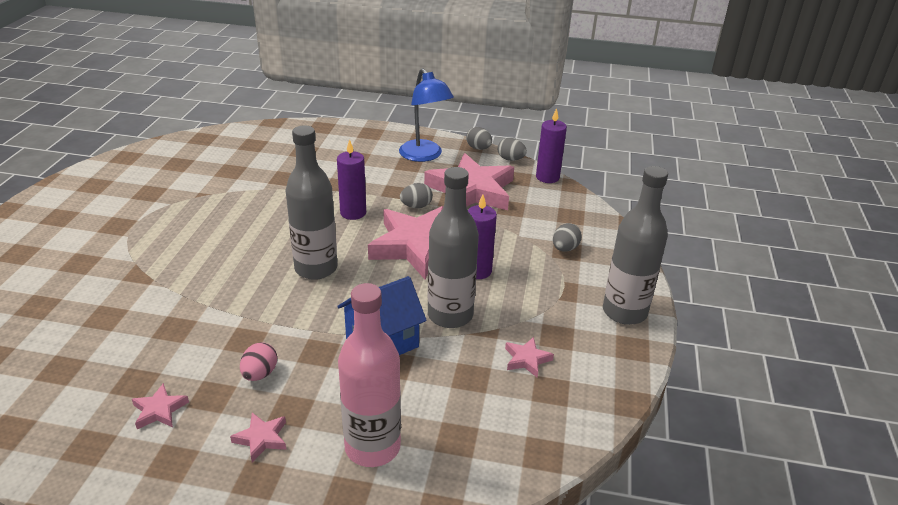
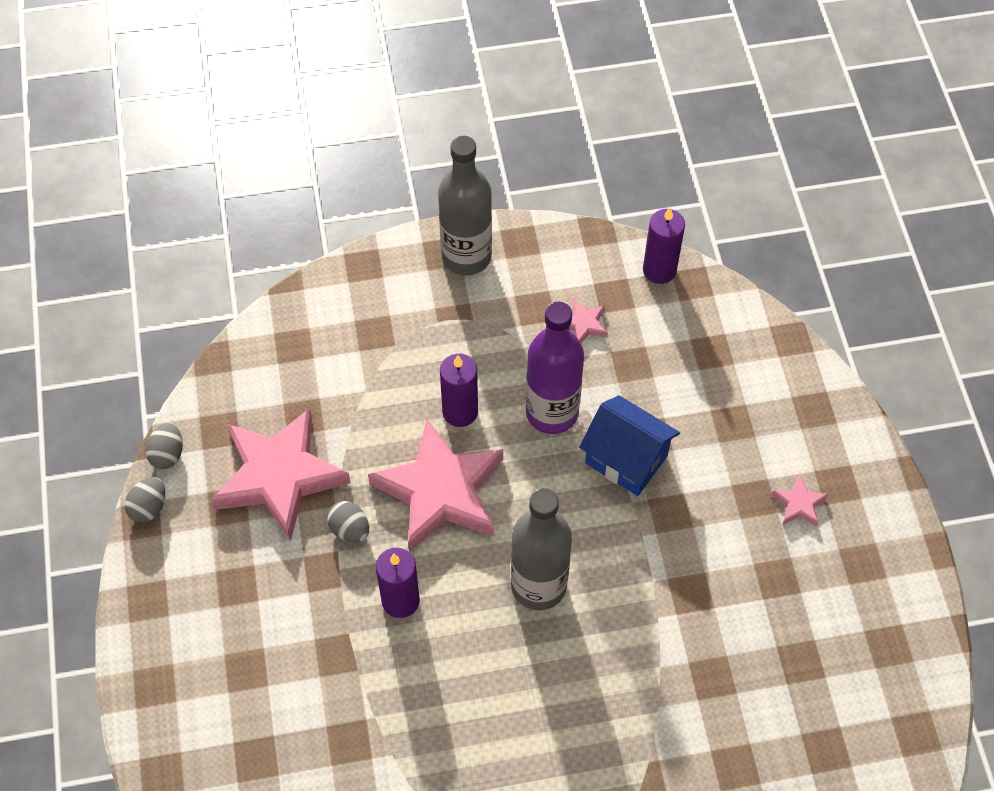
camera: 110 degrees left, 25 degrees up
pink star [132,383,189,429] -> none
pink egg [240,342,277,381] -> none
pink bottle [338,283,401,467] -> none
blue lamp [399,68,454,162] -> none
grey bottle [428,167,479,328] -> purple bottle [526,302,584,434]
purple candle [536,108,567,183] -> purple candle moved to [643,208,685,284]
grey egg [553,223,582,252] -> none

